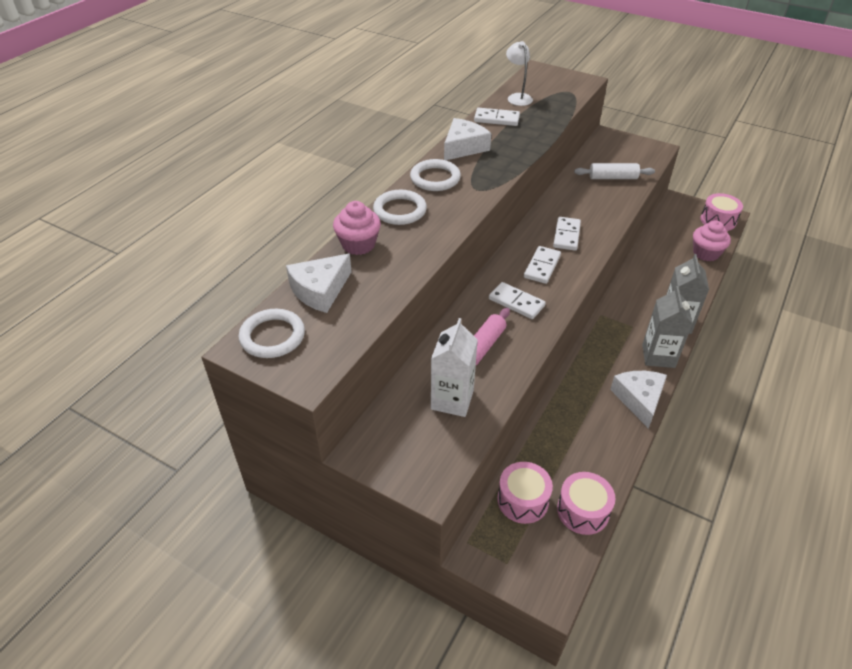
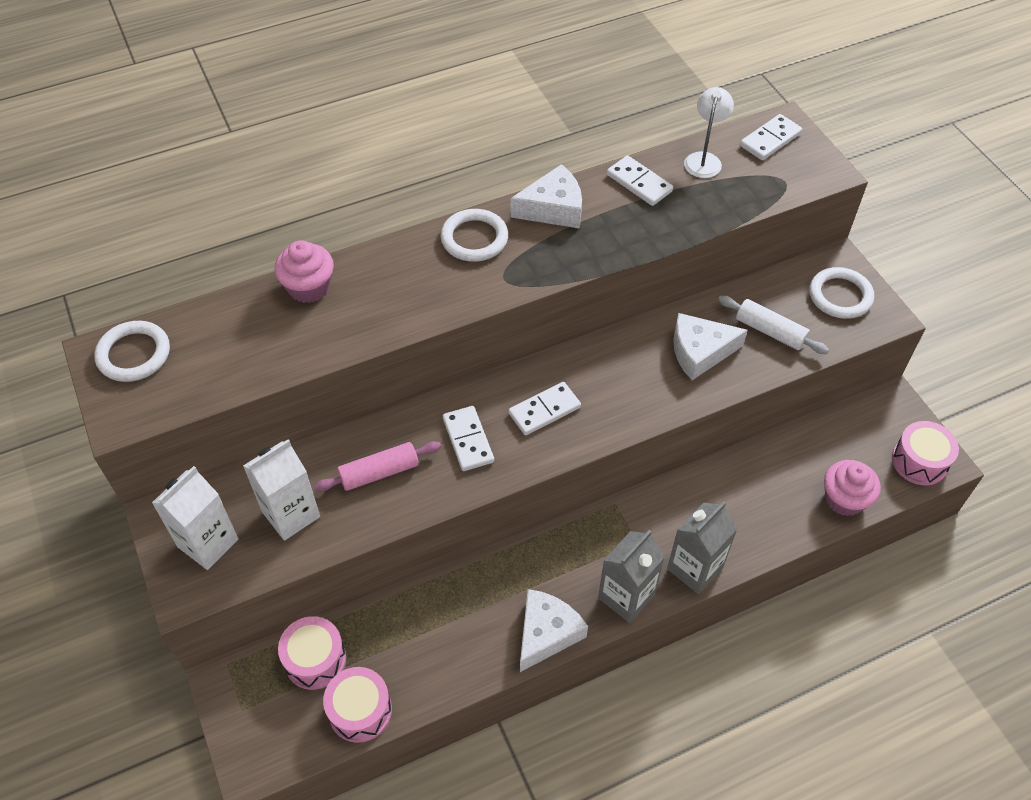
camera: 35 degrees right, 10 degrees up
white cheese [286,254,352,313] -> white cheese moved to [673,313,748,380]
white ring [373,190,427,225] -> white ring moved to [810,267,874,319]
white domino [553,217,581,251] -> white domino moved to [740,114,802,160]
none -> white carton [152,466,239,570]

